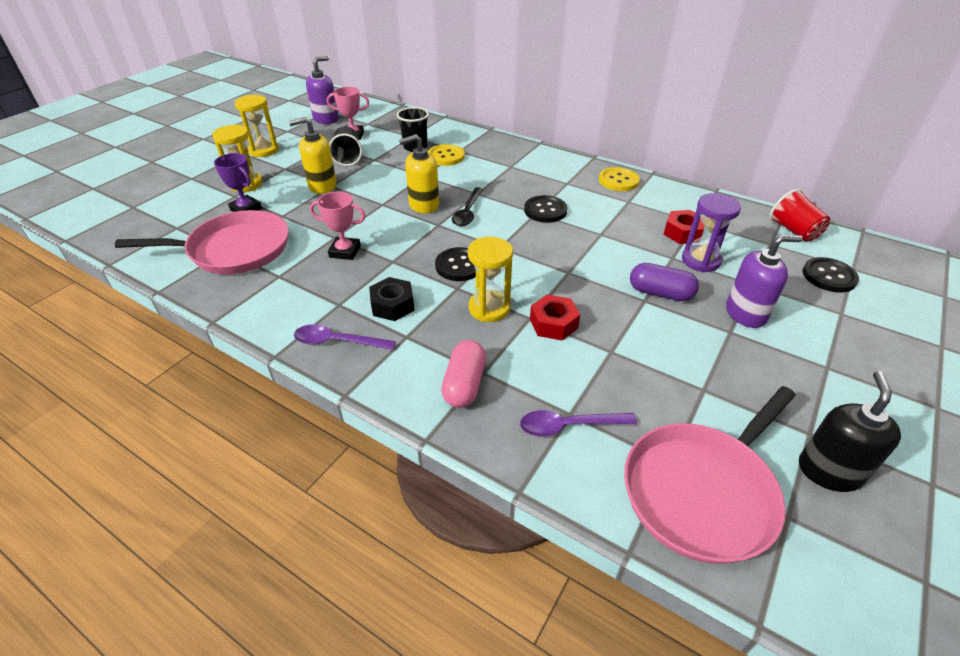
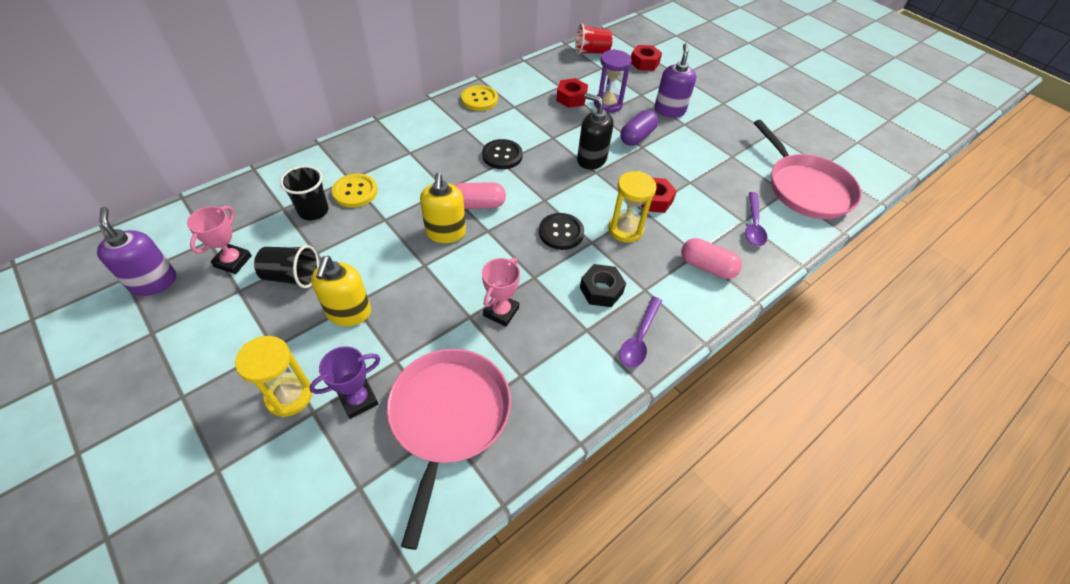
camera: 75 degrees left, 10 degrees up
yellow hourglass [235,95,279,157] -> none
black spoon [452,187,483,226] -> pink capsule [454,182,506,209]
black soap dispenser [799,371,901,492] -> black soap dispenser moved to [577,93,613,169]
black button [802,257,859,292] -> red nut [631,45,662,71]

